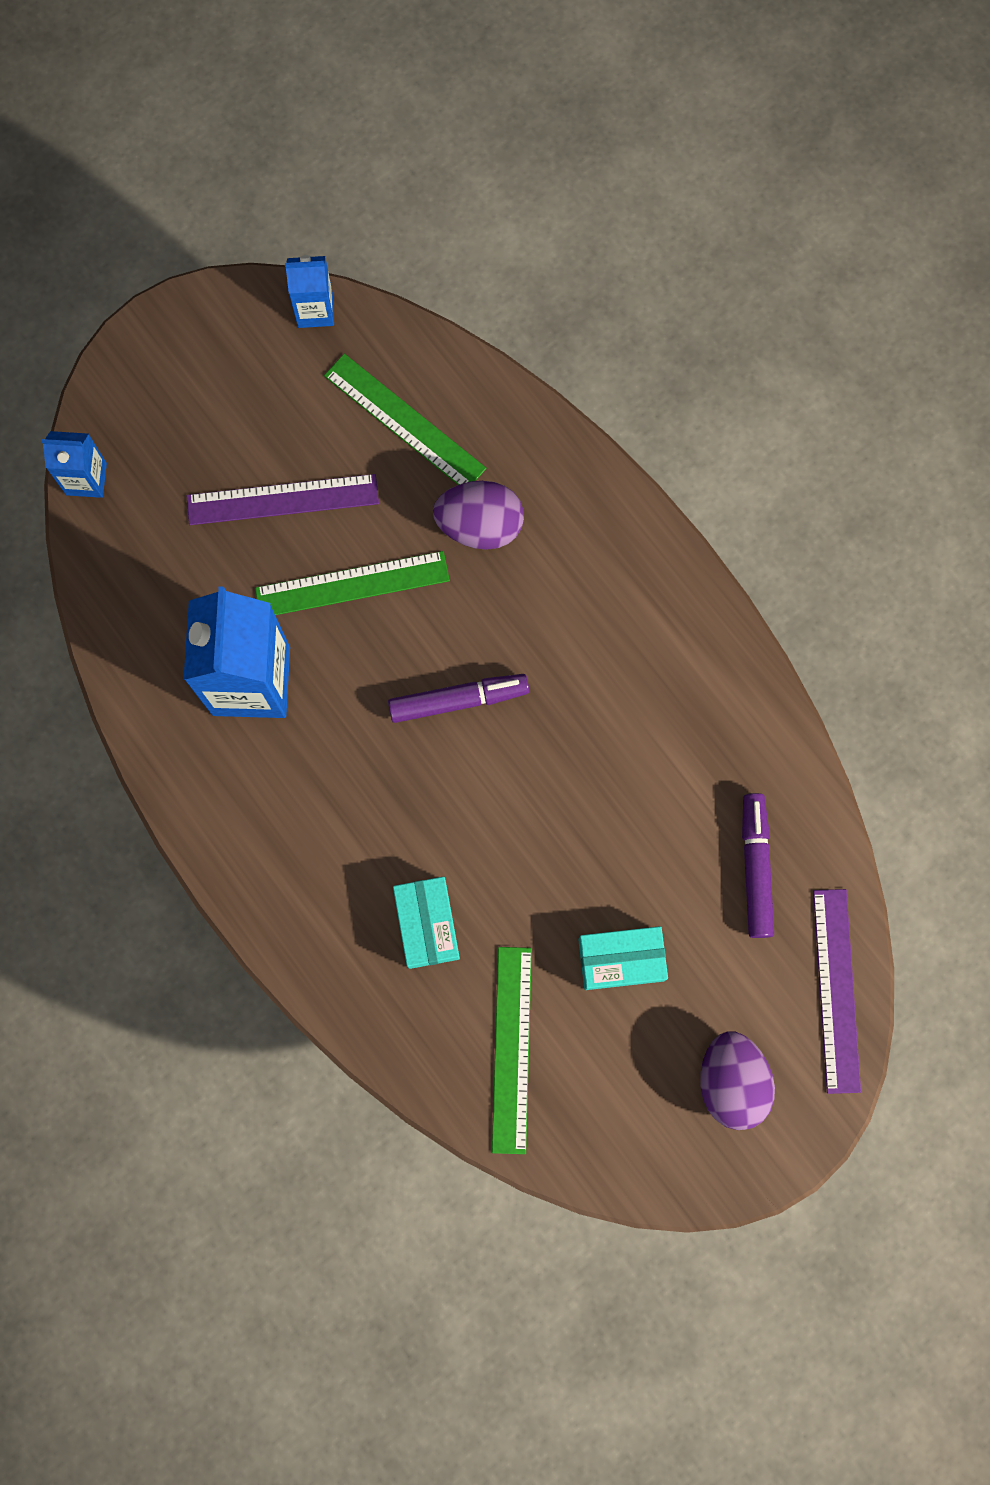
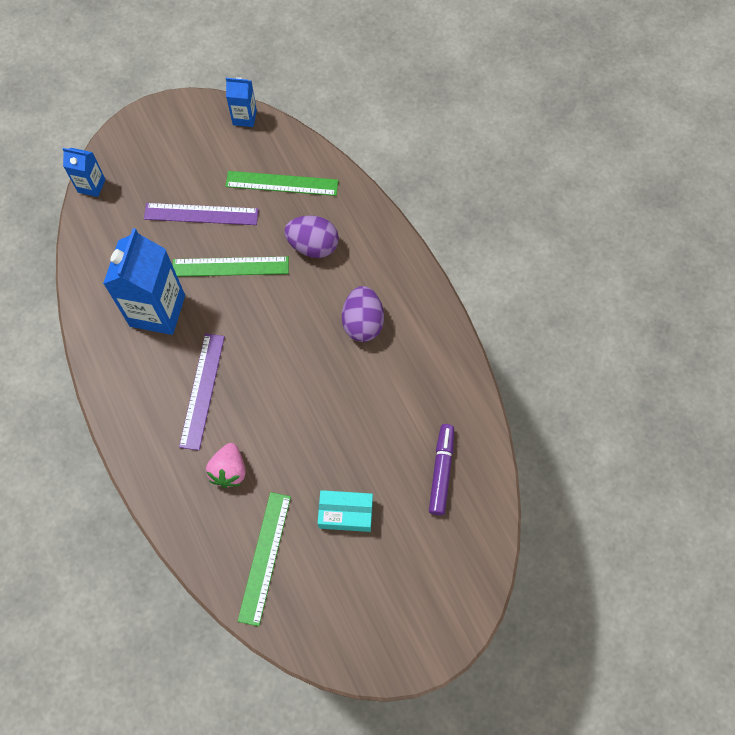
camera: 10 degrees right, 10 degrees down
green ruler [324,354,486,485] -> green ruler turned 45 degrees counterclockwise [225,171,338,196]
purple marker [388,674,529,723] -> none
turquoise box [393,877,460,969] -> pink strawberry [206,443,246,488]
purple egg [700,1031,775,1130] -> purple egg moved to [342,286,384,342]
purple ruler [813,889,861,1094] -> purple ruler moved to [179,333,225,451]

